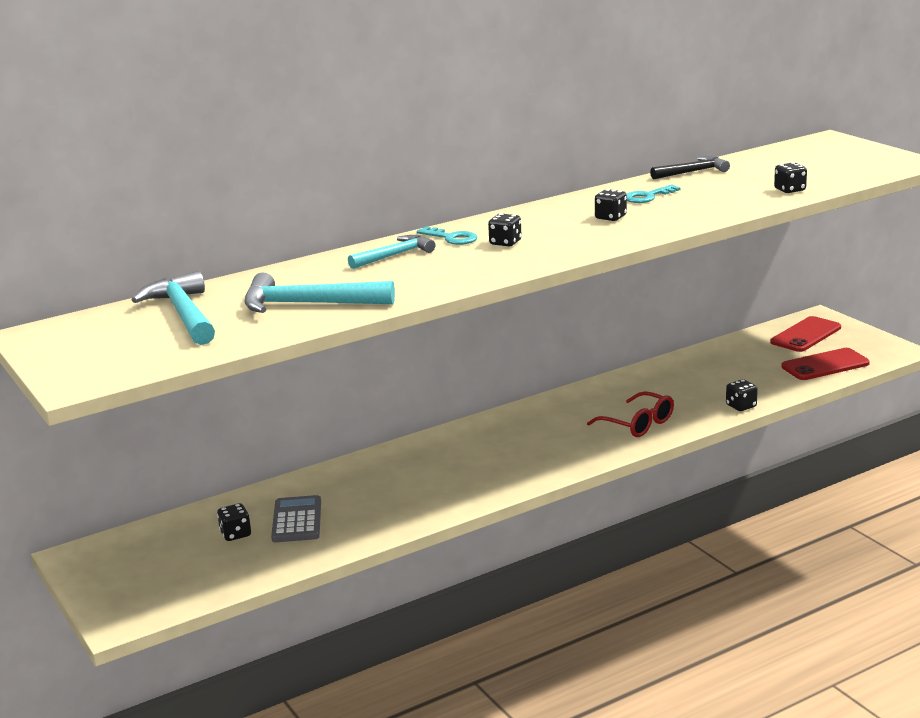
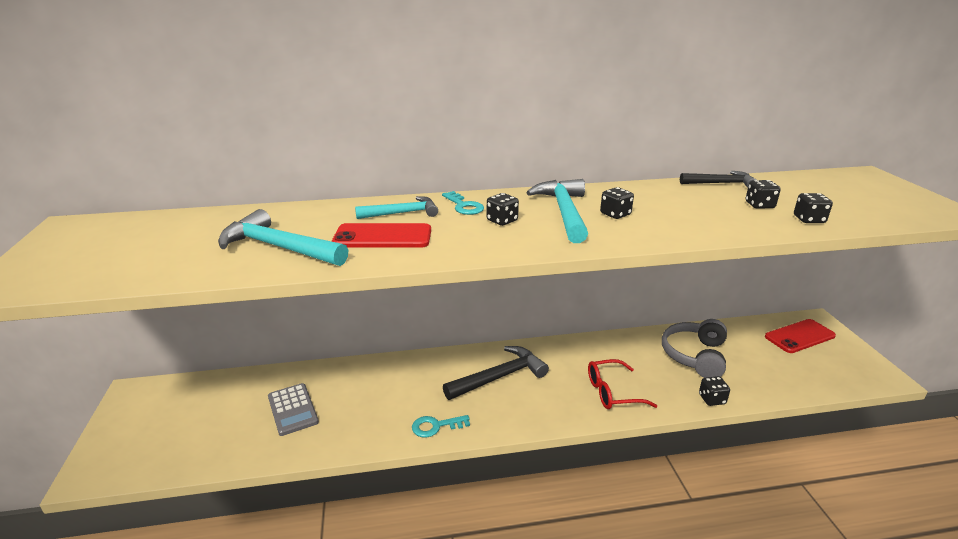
camera: 20 degrees right, 5 degrees up
turquoise hammer [132,271,215,345] -> turquoise hammer moved to [526,179,588,243]
black dice [217,503,251,541] -> black dice moved to [746,180,781,209]
grey calculator [271,495,321,542] -> grey calculator turned 135 degrees clockwise [268,383,319,436]
red glasses [587,391,674,437] -> red glasses turned 105 degrees clockwise [588,359,657,409]
turquoise key [626,184,680,203] -> turquoise key moved to [412,415,470,438]
red phone [781,348,870,380] -> red phone moved to [332,223,431,248]
none -> black hammer [443,346,549,400]
none -> grey headphones [662,319,727,378]

